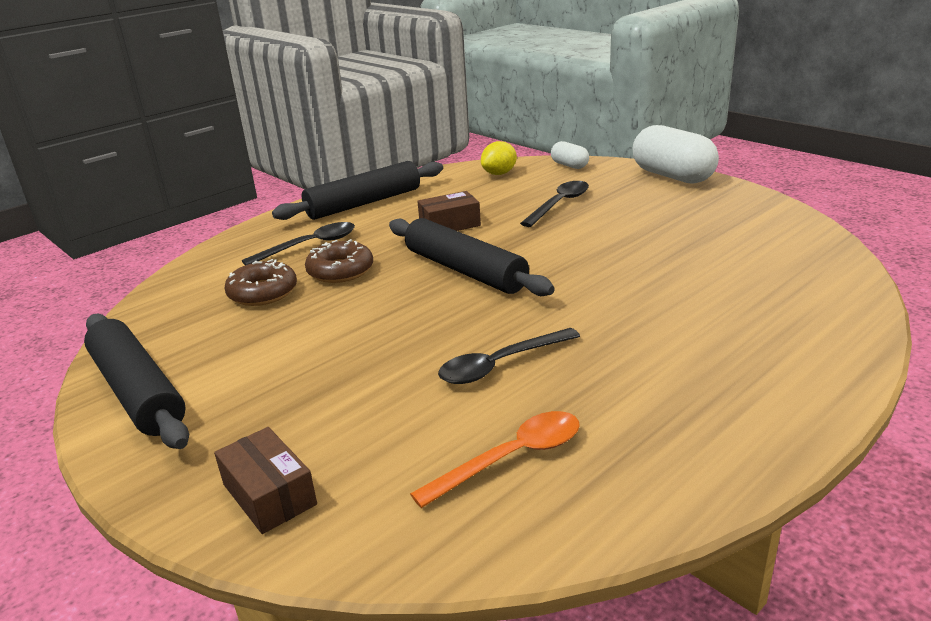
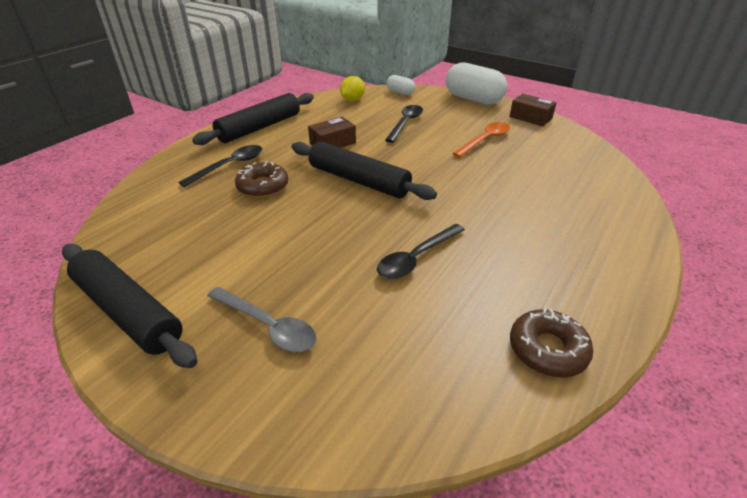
camera: 15 degrees left, 10 degrees up
brown box [214,427,317,534] -> brown box moved to [510,94,557,126]
brown donut [224,259,297,306] -> brown donut moved to [510,308,593,377]
orange spoon [410,411,580,508] -> orange spoon moved to [452,122,510,157]
none -> grey spoon [207,287,317,352]

